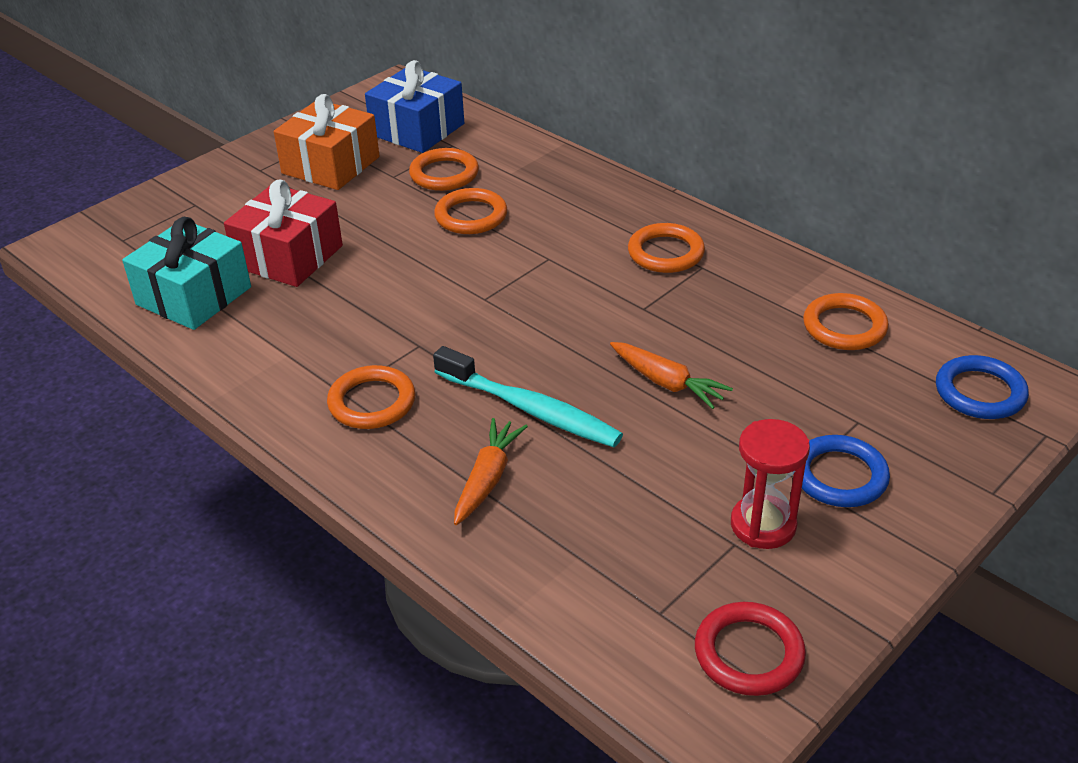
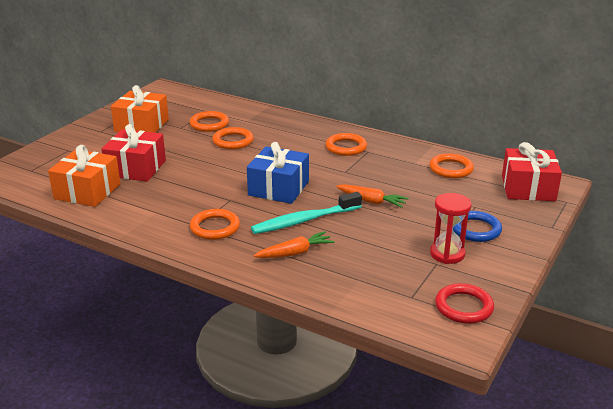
camera: 15 degrees left, 10 degrees down
turquoise gift [122,217,251,330] -> orange gift [48,145,120,207]
blue gift [365,60,464,153] -> blue gift moved to [247,142,309,204]
turquoise toothbrush [433,346,623,447] -> turquoise toothbrush turned 135 degrees clockwise [251,192,362,234]
orange carrot [454,418,528,525] -> orange carrot turned 60 degrees clockwise [253,231,335,258]
blue ring [936,355,1029,419] -> red gift [502,142,562,201]

